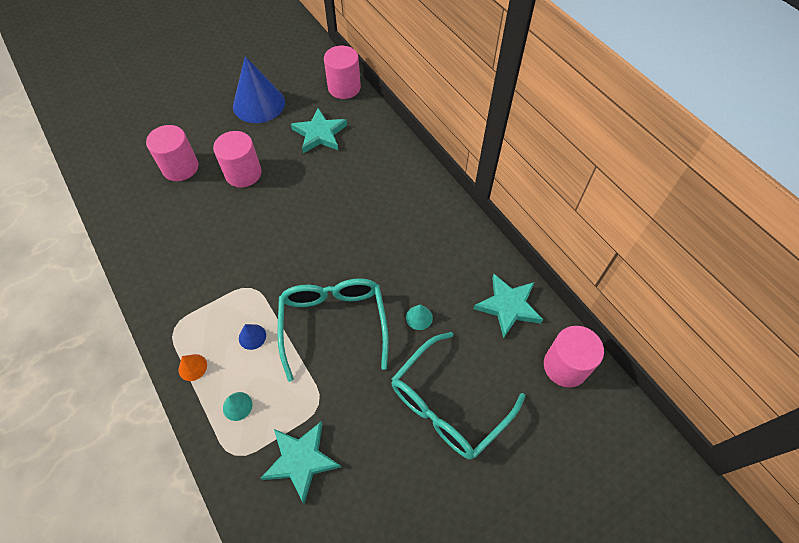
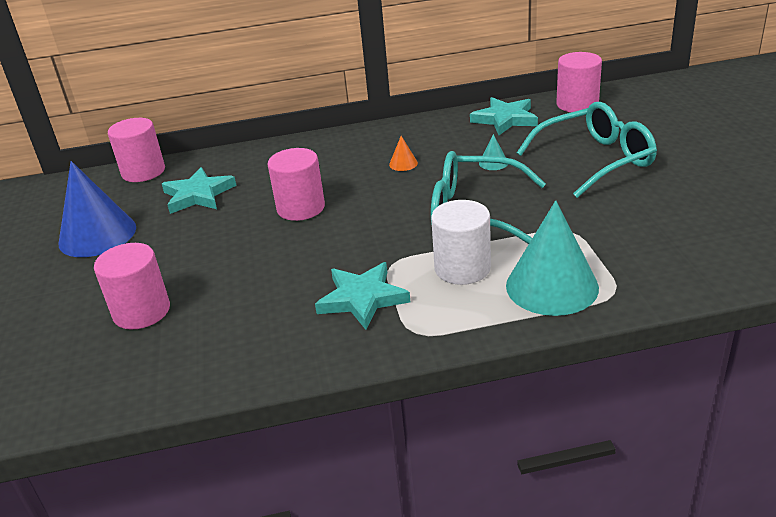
camera: 65 degrees left, 25 degrees down
orange cone [178,354,207,381] -> orange cone moved to [389,136,418,171]
pink cylinder [213,131,262,187] -> pink cylinder moved to [268,148,325,221]
turquoise cone [223,392,252,421] -> turquoise cone [506,200,599,316], size x2.45
blue cone [239,324,266,350] -> white cylinder [431,200,491,285]
turquoise star [261,422,341,504] -> turquoise star moved to [315,262,410,330]
turquoise glasses [392,332,525,459] -> turquoise glasses turned 90 degrees counterclockwise [517,102,657,198]

